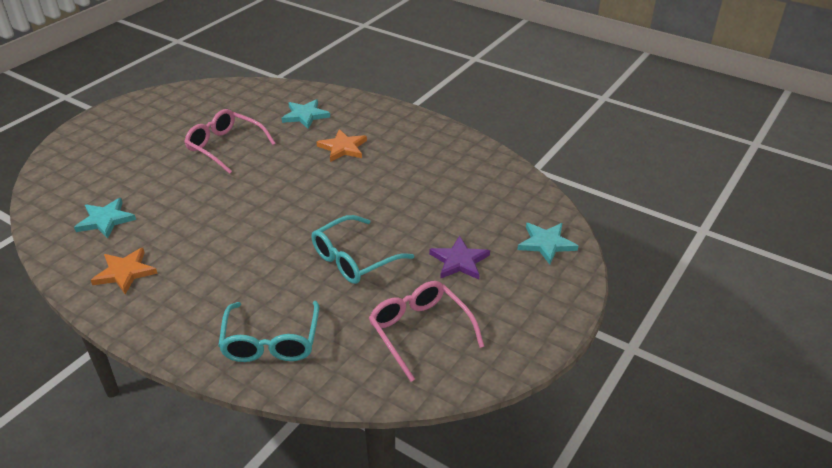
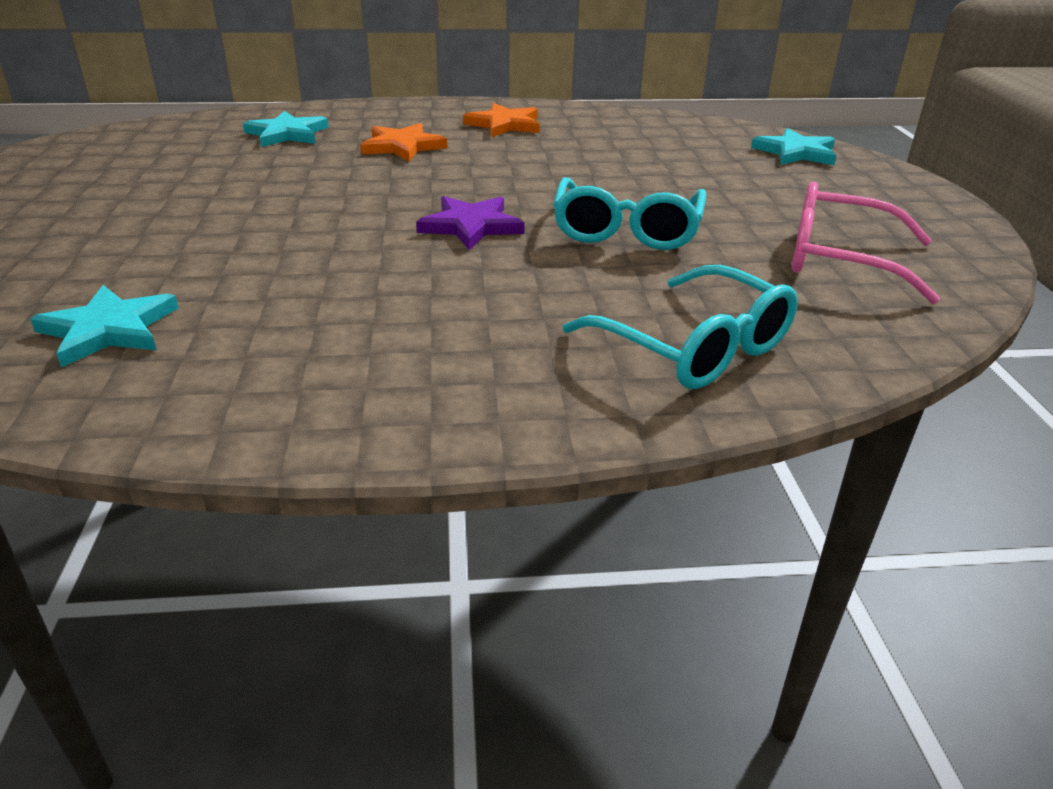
camera: 40 degrees left, 5 degrees down
orange star [91,247,158,294] -> orange star moved to [463,103,540,137]
pink glasses [184,109,276,174] -> none
purple star [429,236,490,279] -> purple star moved to [416,196,525,250]

